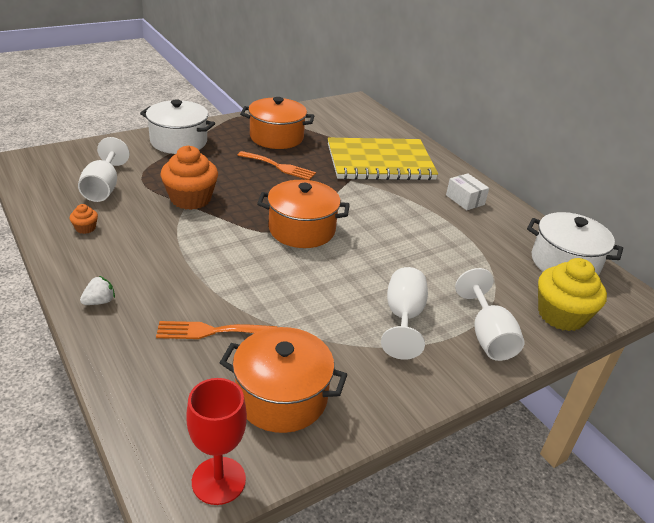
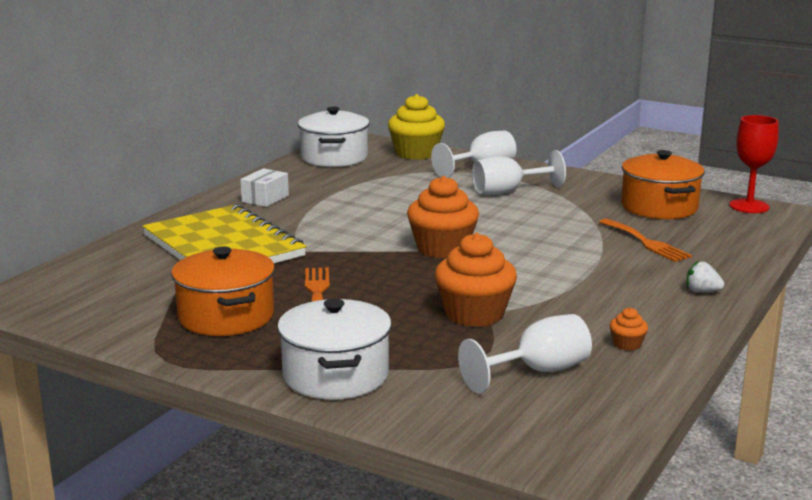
camera: 115 degrees left, 15 degrees down
orange pot [257,180,350,248] -> orange cupcake [407,176,479,258]

